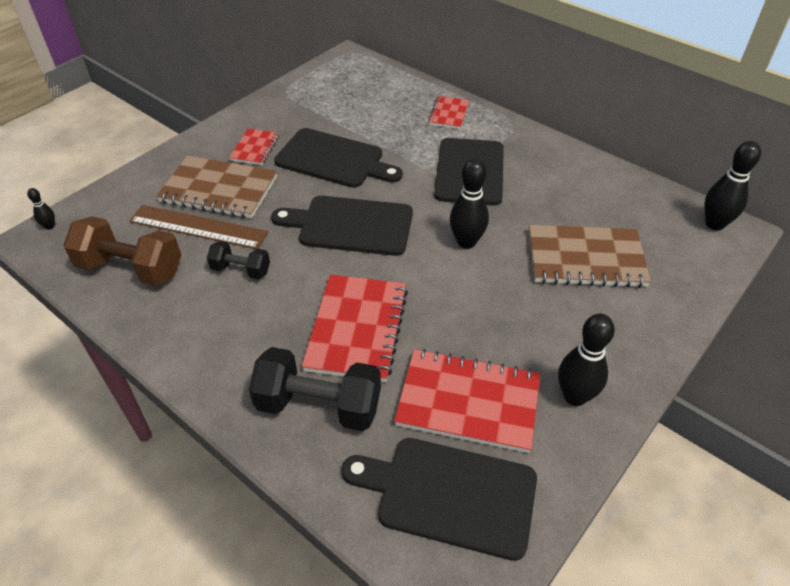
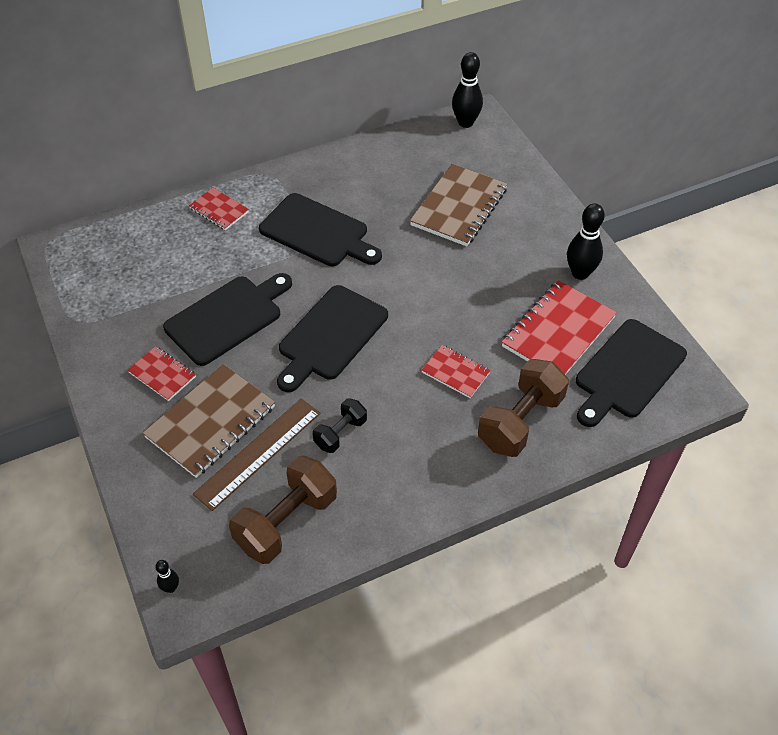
camera: 65 degrees left, 5 degrees up
black dumbbell [249,347,381,431] -> brown dumbbell [478,359,569,457]
red notebook [301,274,408,382] -> red notebook [421,345,491,398], size x0.54
black bowling pin [450,158,489,249] -> none

